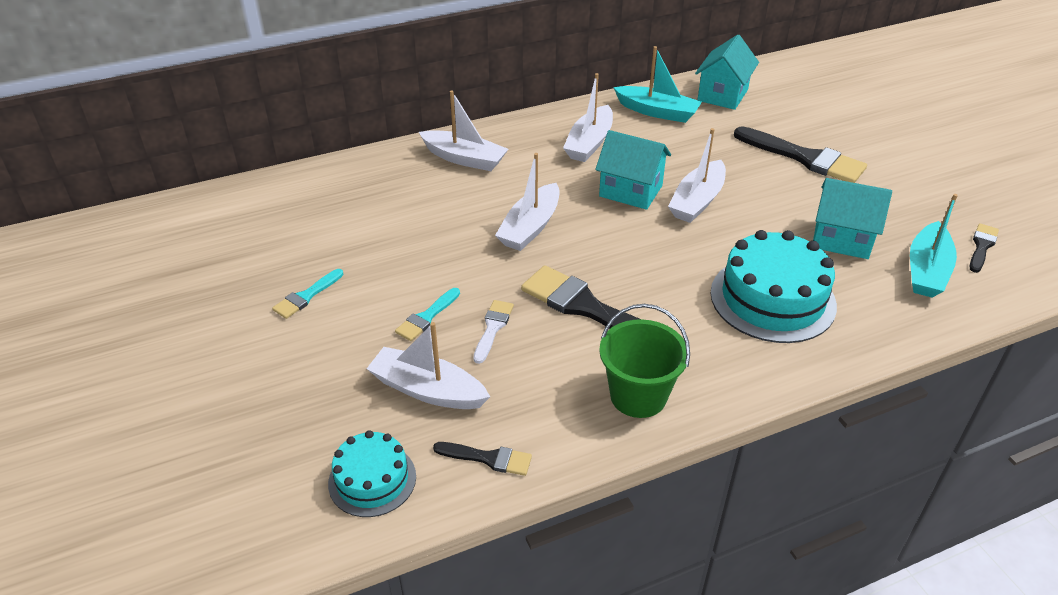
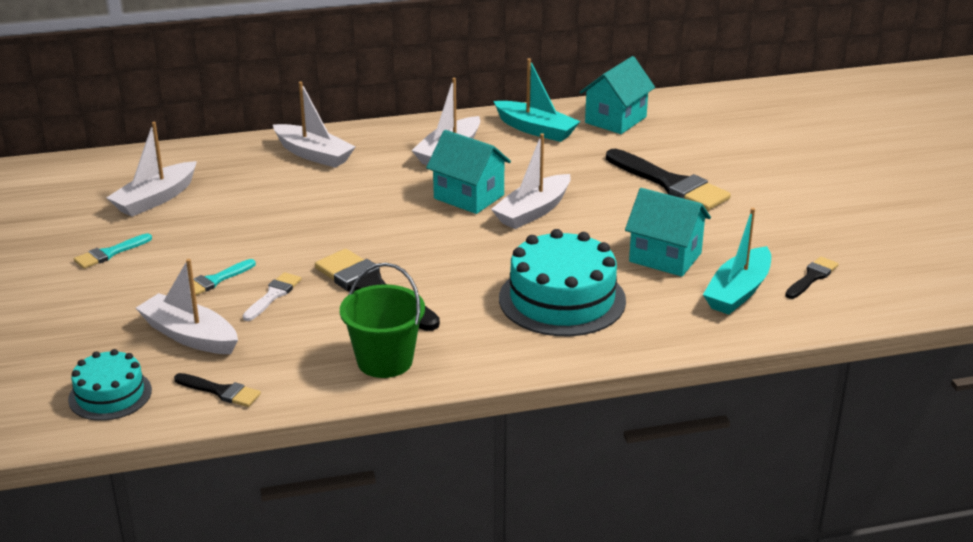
camera: 10 degrees right, 10 degrees down
white boat [495,153,559,251] -> white boat moved to [106,122,197,217]

